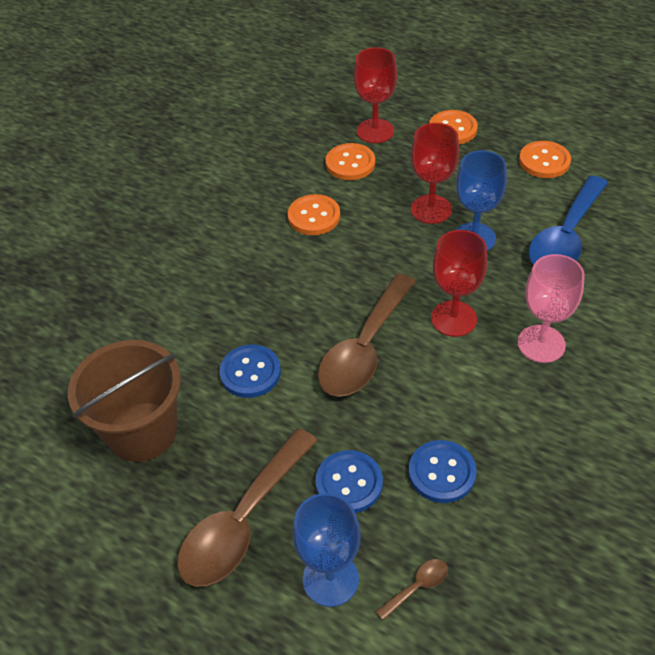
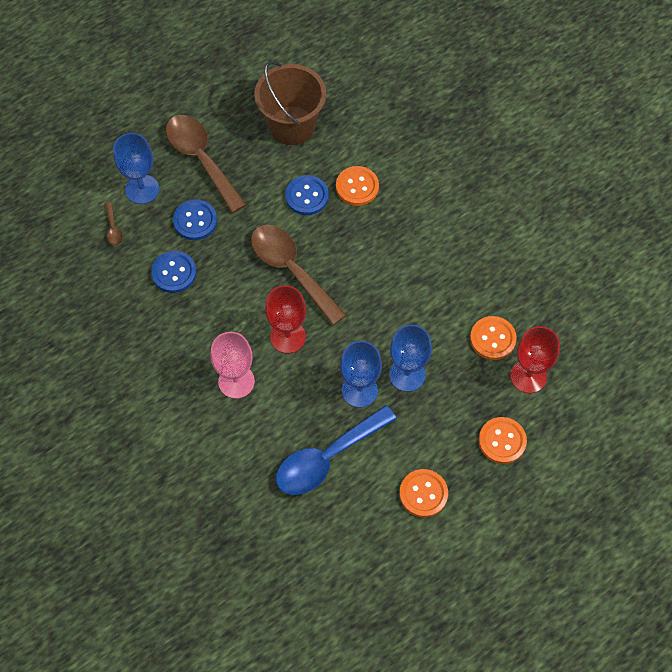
camera: 110 degrees right, 15 degrees up
orange button [288,194,340,235] -> orange button moved to [336,166,379,206]
red goblet [411,123,459,224] -> blue goblet [389,325,432,392]
blue spoon [529,175,608,265] -> blue spoon turned 90 degrees counterclockwise [276,405,397,495]

